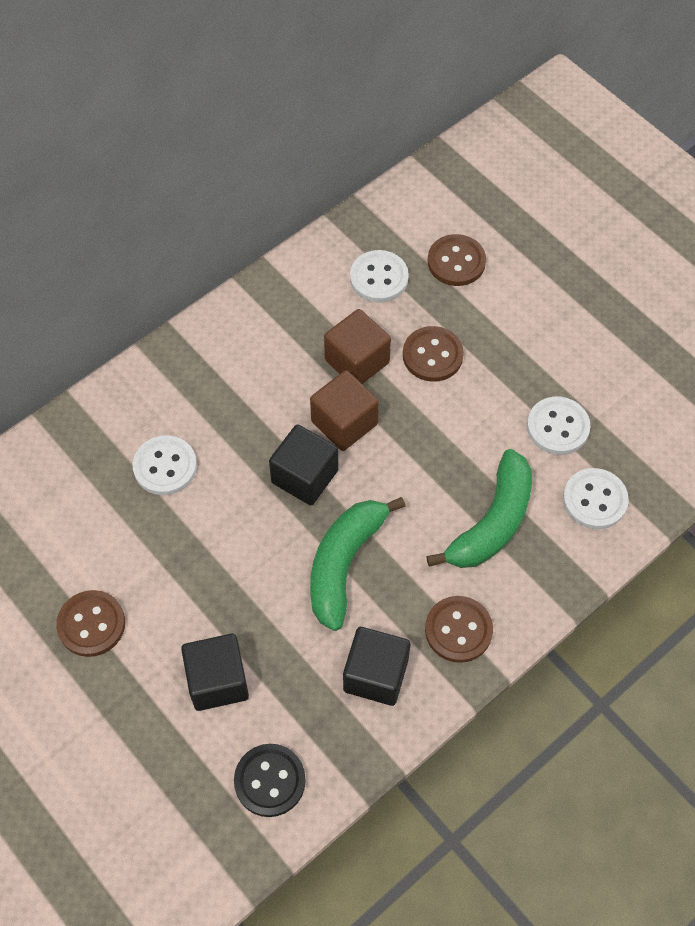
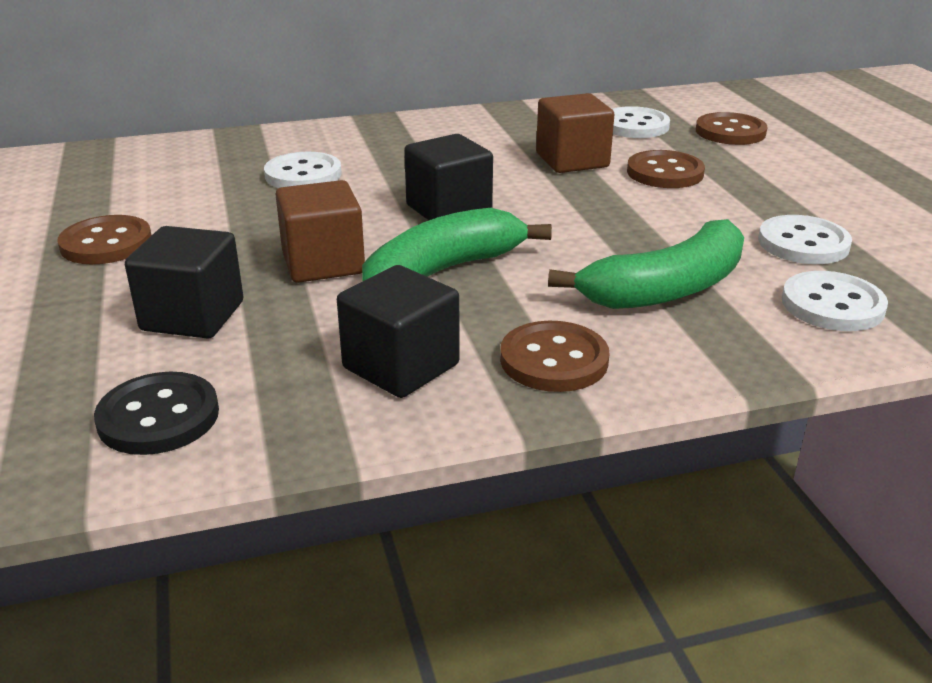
camera: 25 degrees right, 30 degrees down
brown cube [310,370,379,451] -> brown cube moved to [275,180,365,283]

